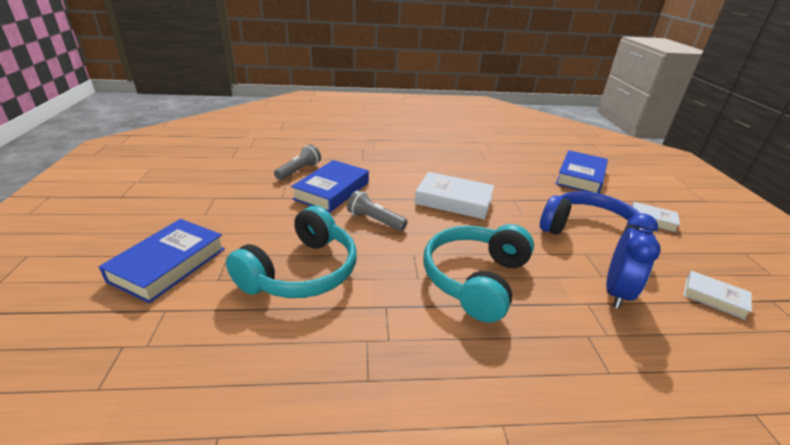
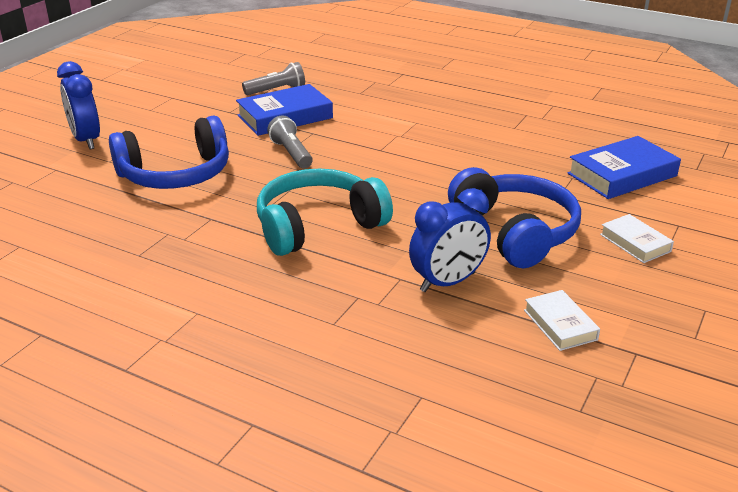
camera: 35 degrees right, 0 degrees up
blue book [99,219,225,303] -> blue clock [57,61,100,149]
turquoise headphones [226,206,357,298] -> blue headphones [109,116,229,189]
white book [415,172,494,220] -> none

